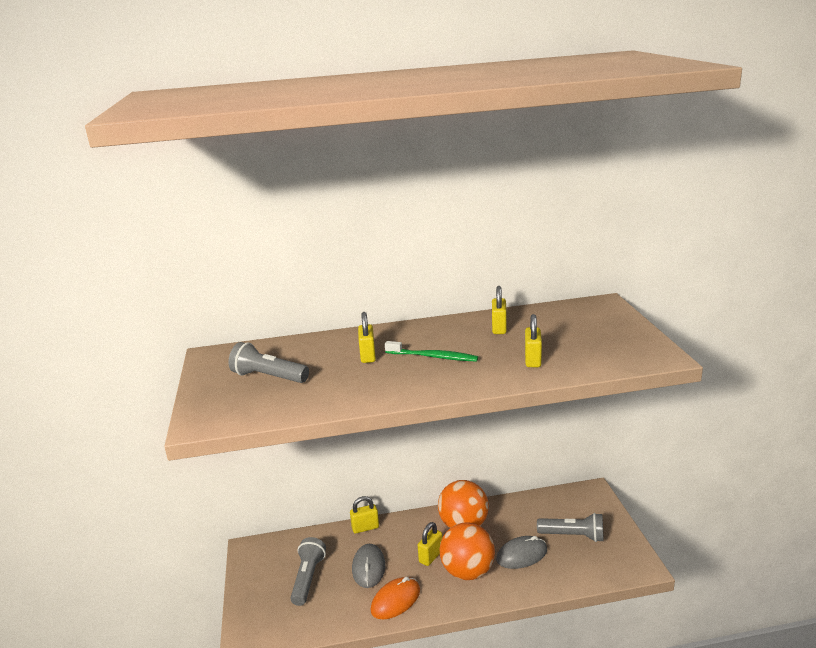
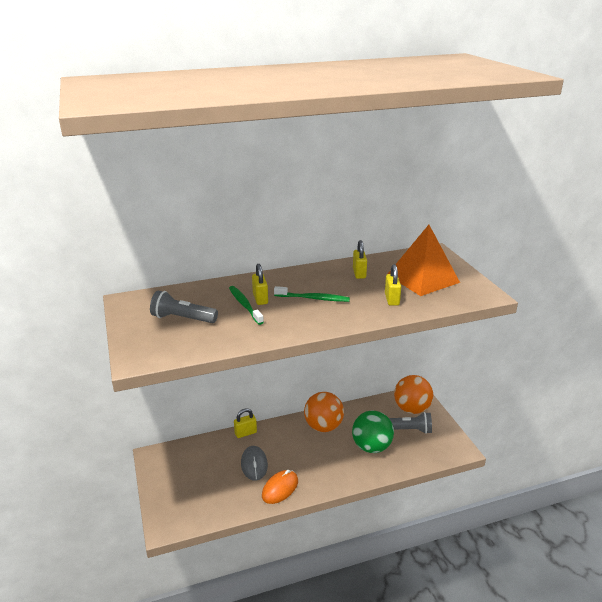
camera: 10 degrees left, 5 degrees up
grey flashlight [290,537,326,606] -> none
yellow padlock [418,522,442,566] -> none
orange ball [439,522,495,580] -> orange ball moved to [394,375,433,414]
grey mouse [496,536,547,569] -> green ball [352,411,394,453]
none -> green toothbrush [229,286,264,325]
none -> orange pyramid [388,225,460,296]

